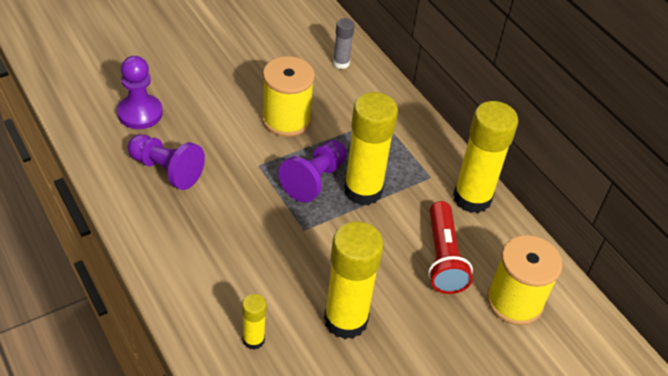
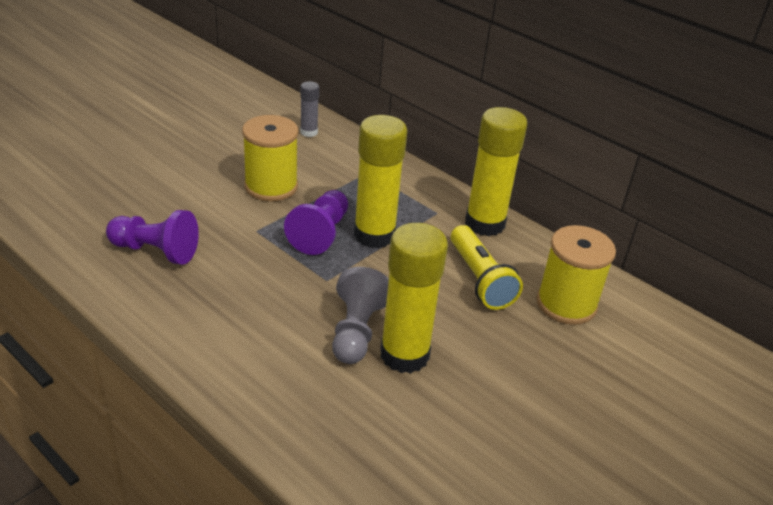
camera: 15 degrees left, 10 degrees down
purple pawn [117,56,163,129] -> none
yellow glue stick [242,294,267,350] -> none
red flashlight [428,201,473,294] -> yellow flashlight [451,225,523,310]
none -> grey pawn [332,267,389,364]

